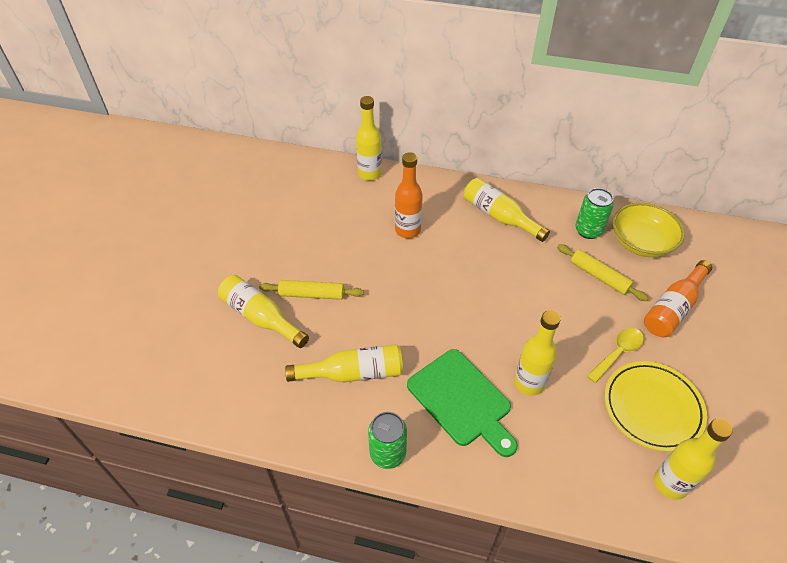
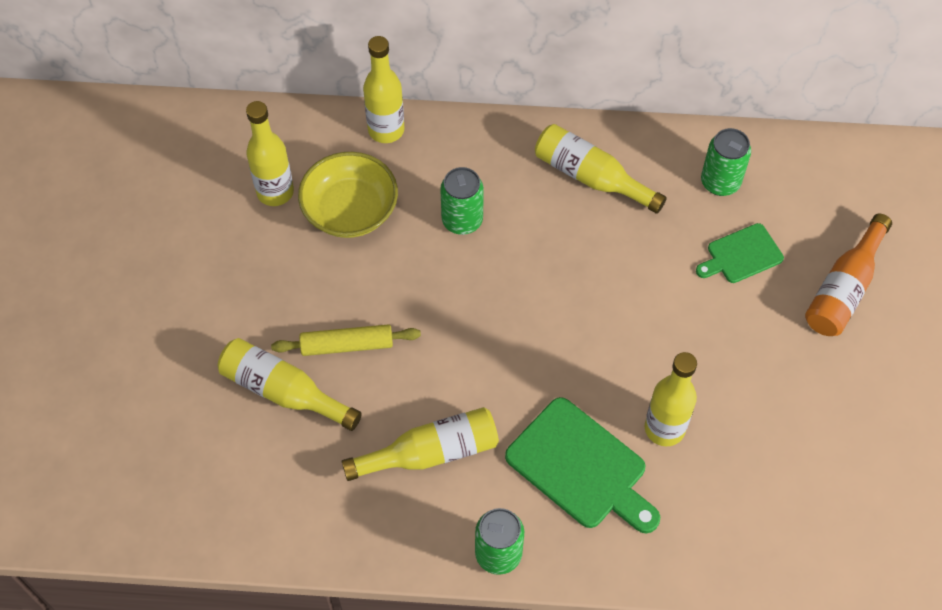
camera: 10 degrees left, 10 degrees up
orange bottle [395,152,423,239] -> green can [440,167,484,235]
yellow rolling pin [557,244,649,301] -> green cutting board [696,223,784,283]
yellow spoon [587,328,644,383] -> none
yellow plate [604,361,707,452] -> none
yellow bowl [613,203,685,257] -> yellow bowl moved to [298,152,398,238]
yellow bottle [654,418,733,500] -> yellow bottle moved to [246,101,294,206]

